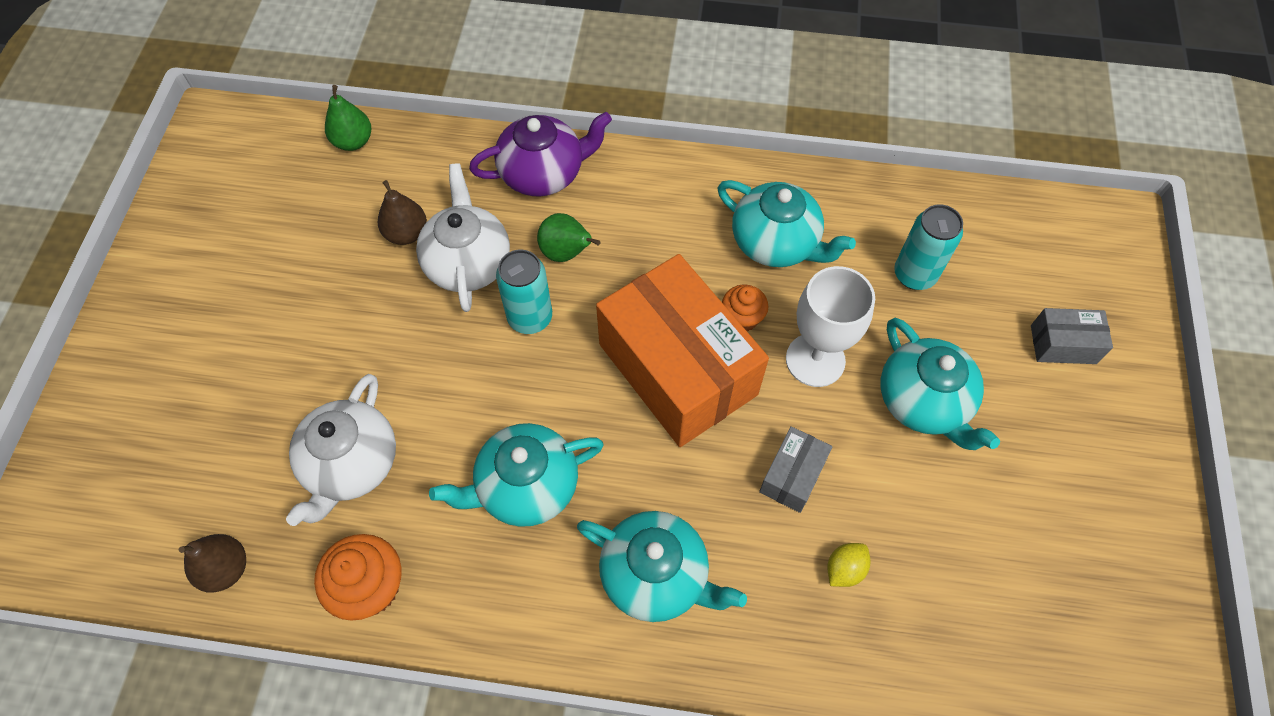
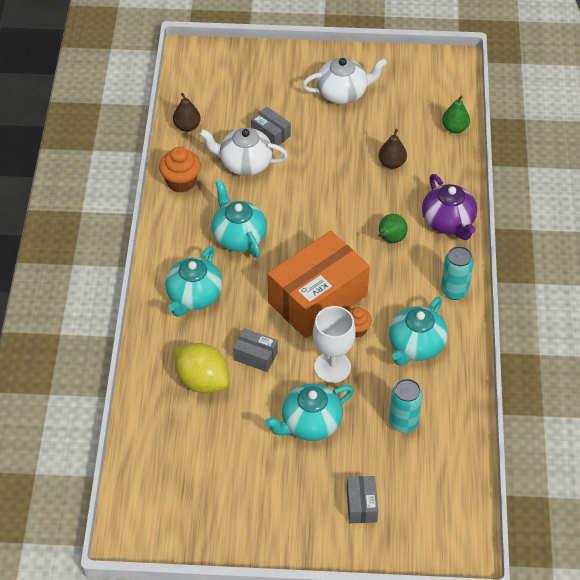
camera: 85 degrees right, 10 degrees down
white teapot [416,163,510,312] -> white teapot moved to [302,57,387,104]
turquoise can [496,250,552,334] -> turquoise can moved to [441,246,474,300]
yellow lemon [827,543,870,587] -> yellow lemon [175,343,229,394], size x2.19
none -> grey box [251,107,291,146]

